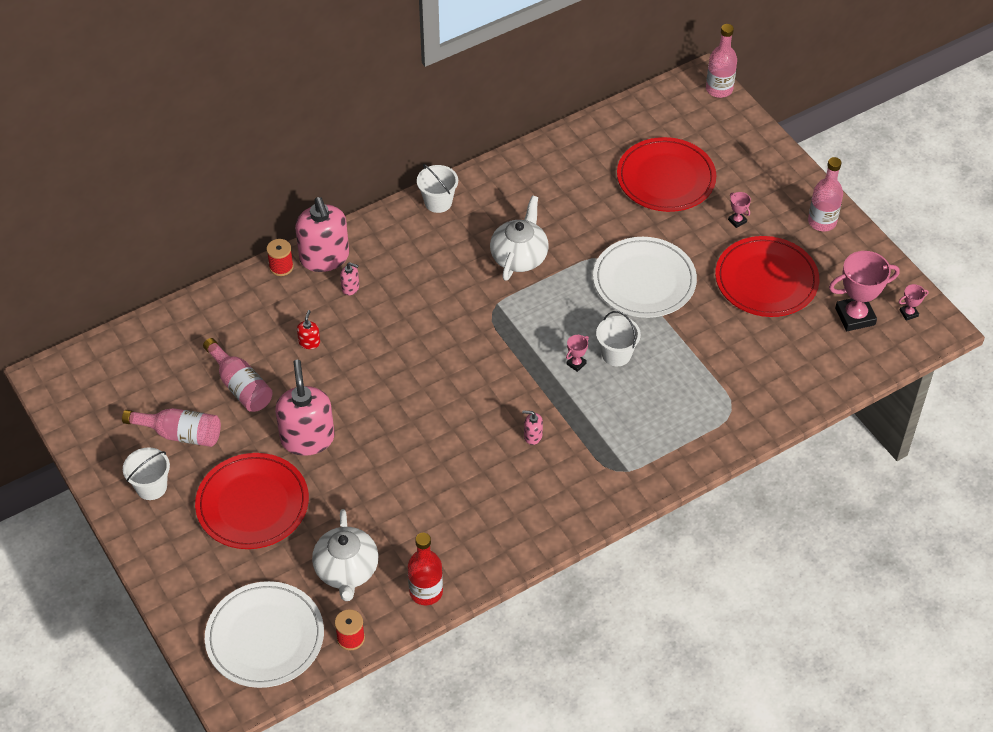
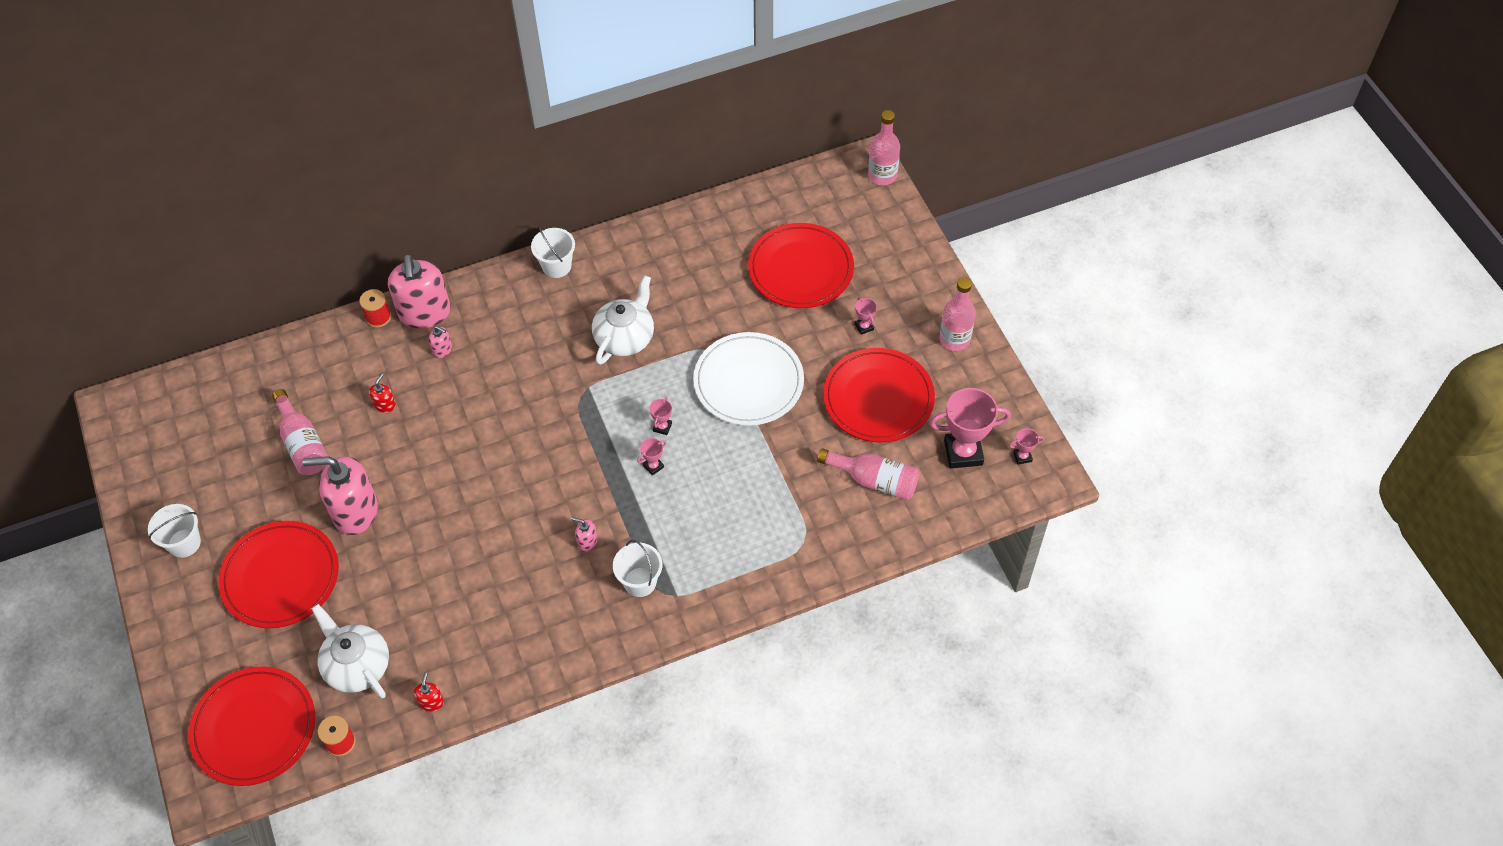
camera: 10 degrees right, 5 degrees up
pink bottle [122,408,221,447] -> pink bottle moved to [817,448,920,500]
white plate [205,581,324,688] -> red plate [188,666,315,786]
pink soap dispenser [275,360,335,456] -> pink soap dispenser turned 90 degrees counterclockwise [303,456,378,535]
white teapot [312,509,379,601] -> white teapot turned 135 degrees clockwise [312,604,389,699]
red bottle [408,533,443,605] -> red soap dispenser [414,673,444,711]
white bucket [596,311,641,366] -> white bucket moved to [613,540,662,597]
none -> pink trophy [649,397,672,435]

